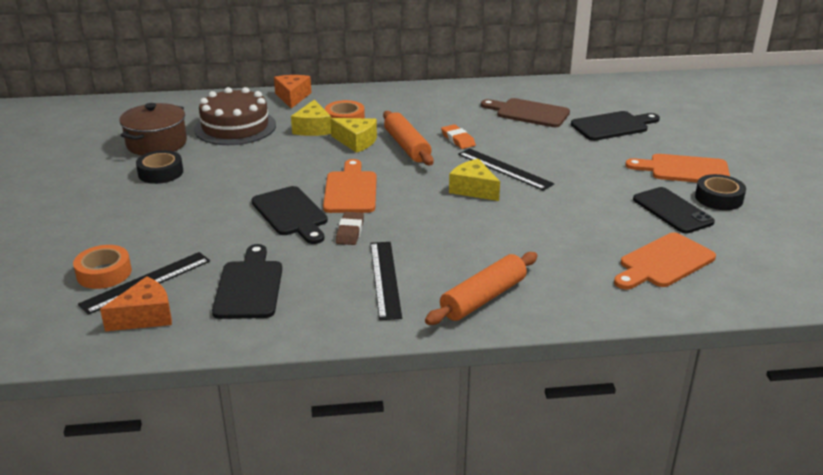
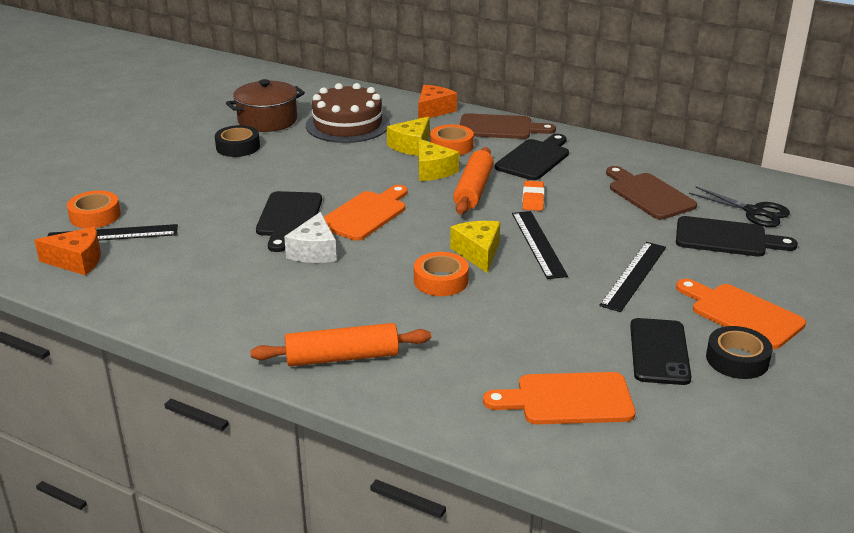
camera: 35 degrees right, 0 degrees up
black cutting board [212,244,282,319] -> black cutting board moved to [495,134,569,180]
brown eraser [336,212,364,245] -> white cheese [284,212,337,263]
black ruler [370,242,402,320] -> black ruler moved to [599,242,666,312]
none -> orange tape [414,252,469,296]
none -> brown cutting board [460,113,556,139]
none -> black scissors [689,187,790,227]

